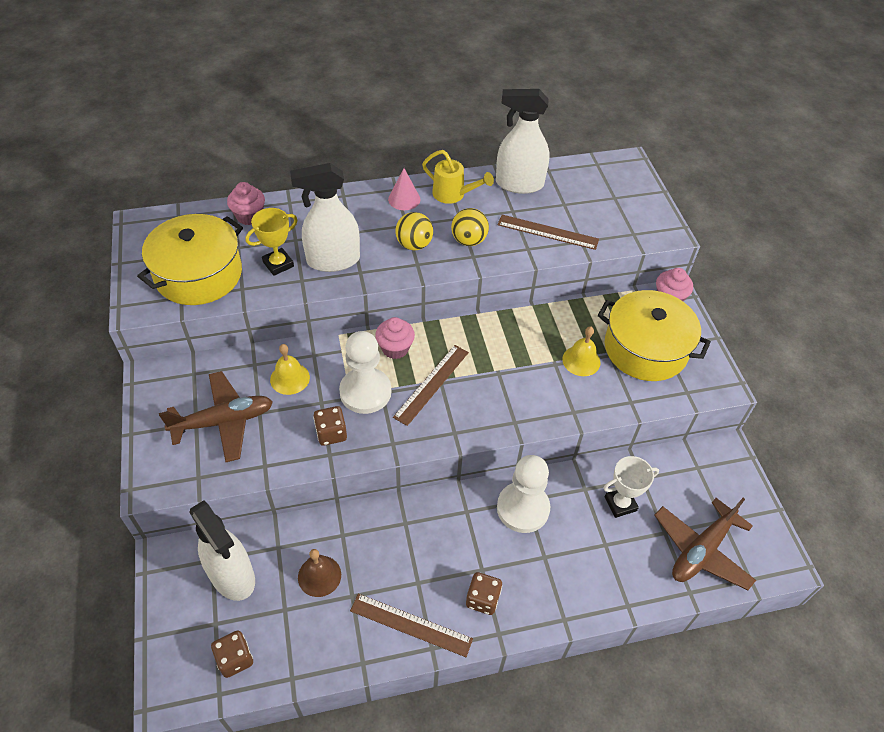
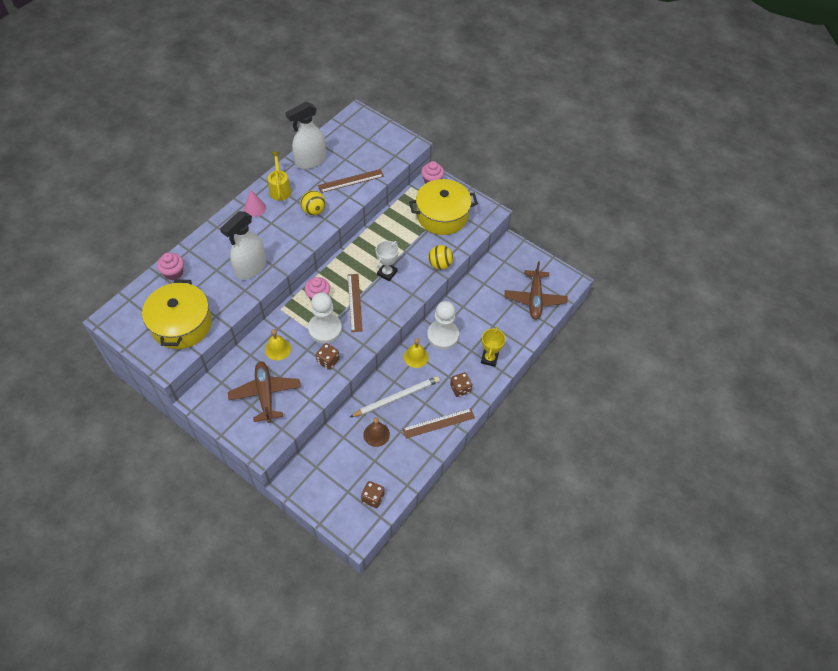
camera: 40 degrees left, 5 degrees up
brown plane [159,371,273,462] -> brown plane turned 45 degrees counterclockwise [228,361,301,423]
white spray bottle [190,500,255,601] -> none
yellow trophy [245,208,297,276] -> yellow trophy moved to [481,327,506,367]
yellow ball [395,212,433,250] -> yellow ball moved to [428,245,453,270]
yellow watering can [422,150,494,204] -> yellow watering can turned 90 degrees counterclockwise [268,152,291,201]
yellow bell [562,326,600,376] -> yellow bell moved to [404,338,428,368]
white trophy [603,456,659,518] -> white trophy moved to [376,241,399,281]
none -> white pencil [350,376,440,417]

